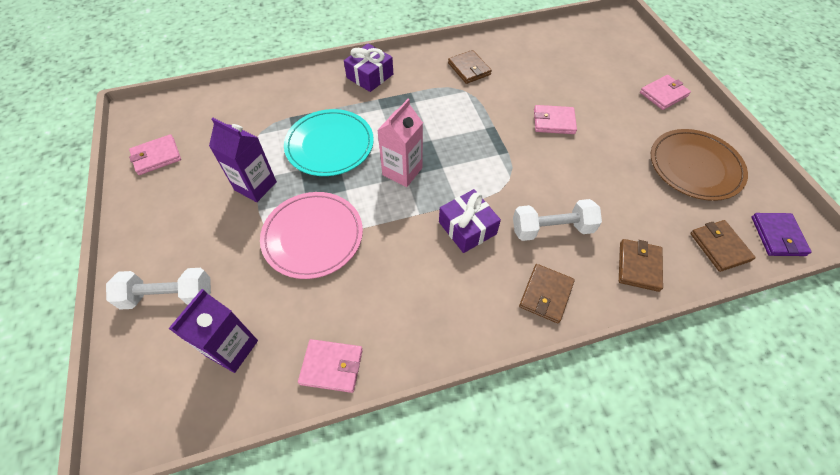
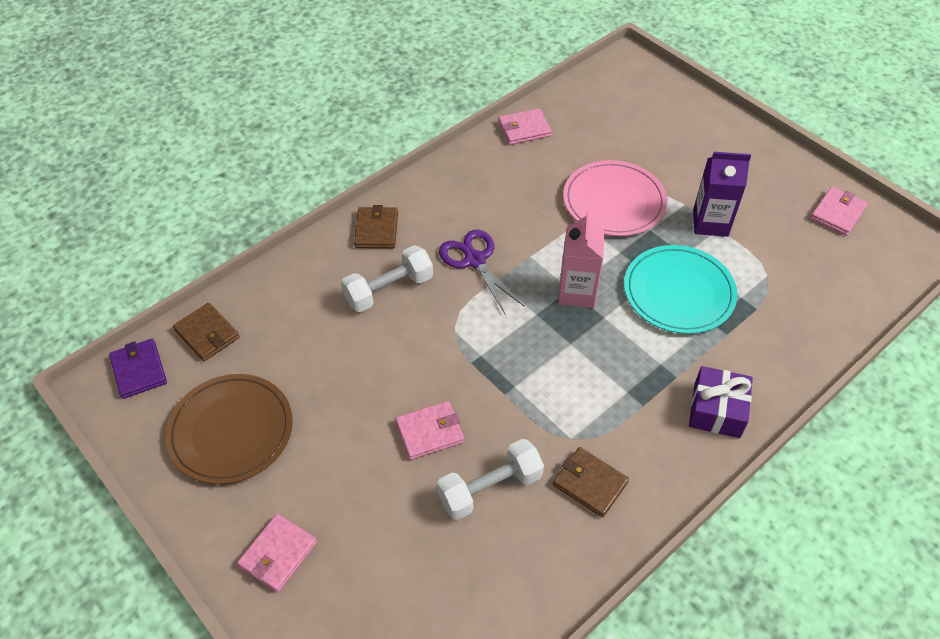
camera: 155 degrees right, 5 degrees down
white dumbbell [106,268,211,310] -> white dumbbell moved to [437,439,544,520]
purple carton [168,289,258,373] -> none
purple gift [439,189,501,253] -> purple scissors [439,230,525,314]
brown wallet [619,239,663,292] -> none

